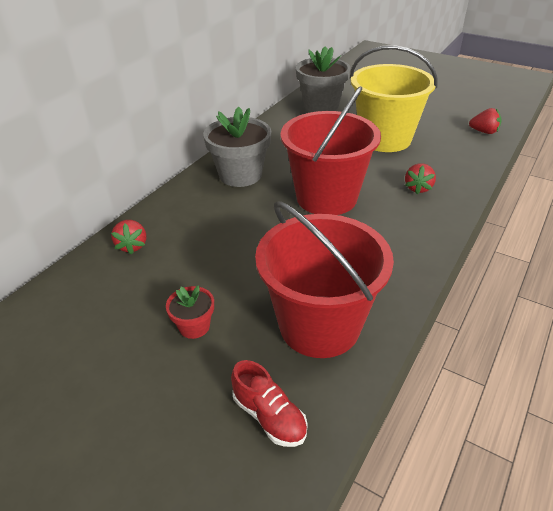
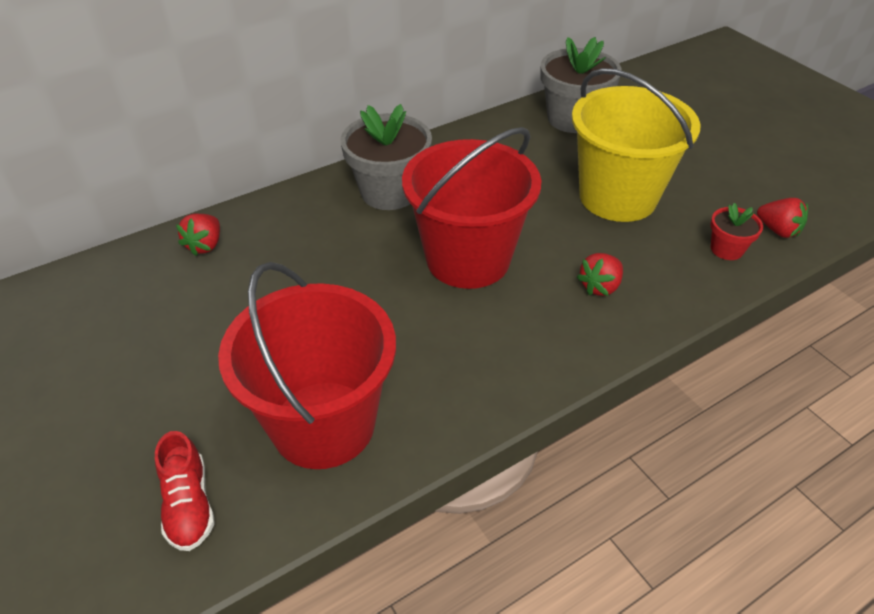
camera: 25 degrees right, 5 degrees up
red flower pot [166,285,214,339] -> red flower pot moved to [710,203,763,260]

